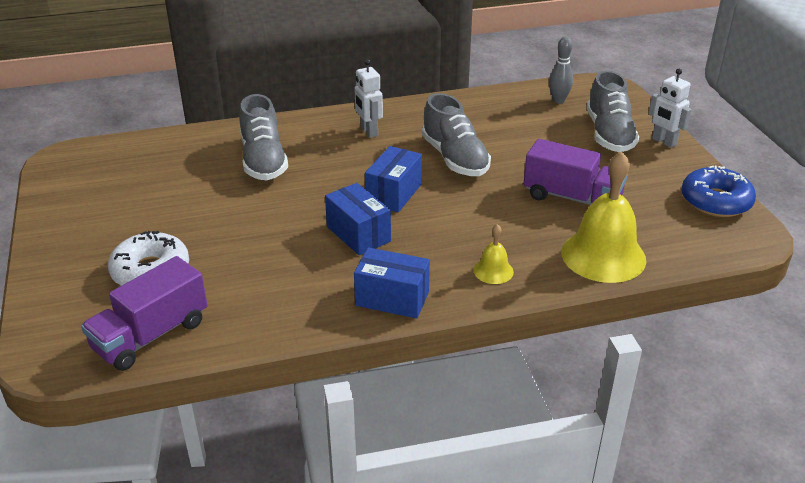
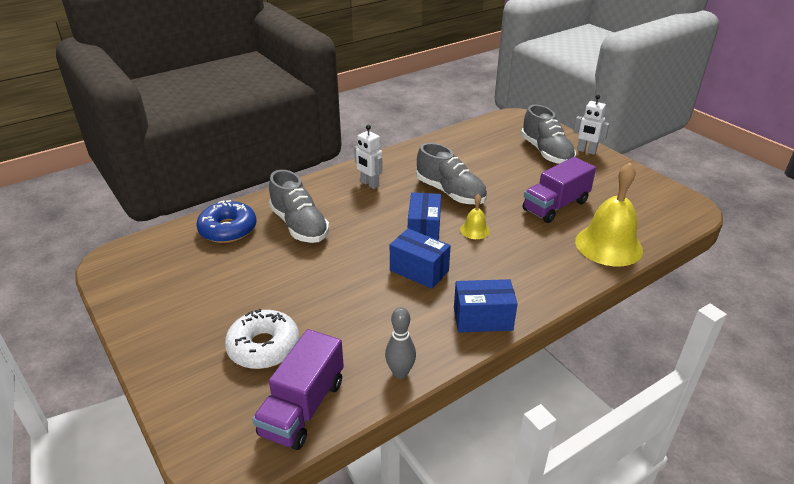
camera: 20 degrees left, 0 degrees up
yellow bell [473,224,514,284] -> yellow bell moved to [460,194,490,239]
purple truck [523,139,628,205] -> purple truck turned 135 degrees clockwise [522,157,596,223]
grey bowling pin [549,36,573,104] -> grey bowling pin moved to [385,307,416,379]
blue donut [681,166,756,217] -> blue donut moved to [196,200,256,243]

